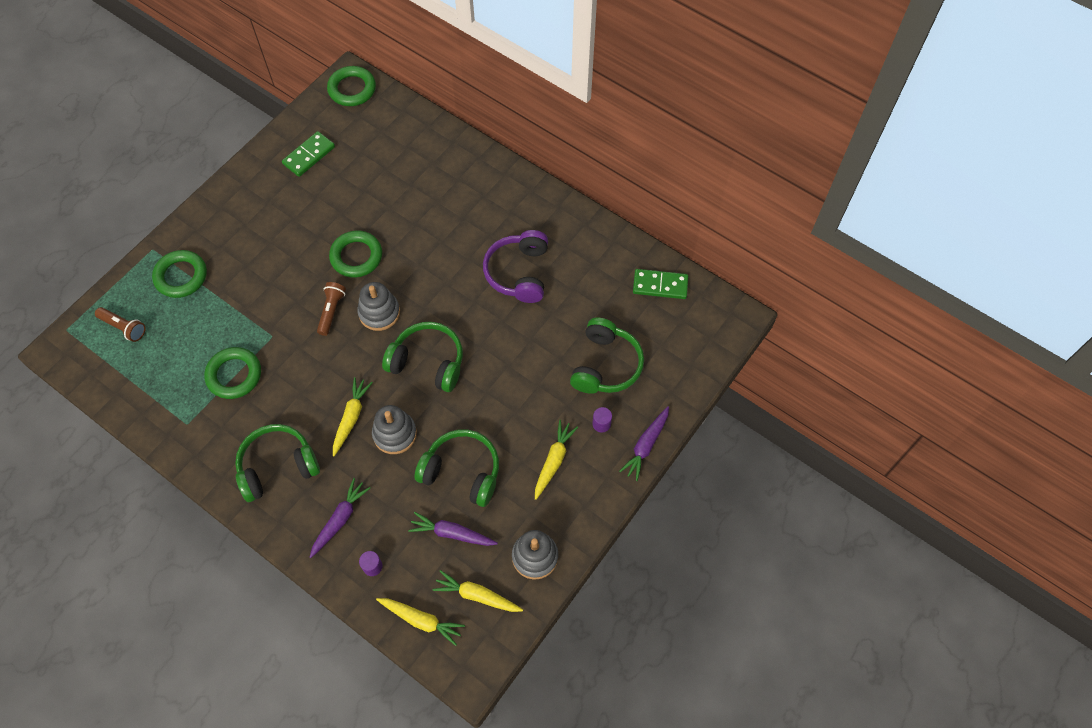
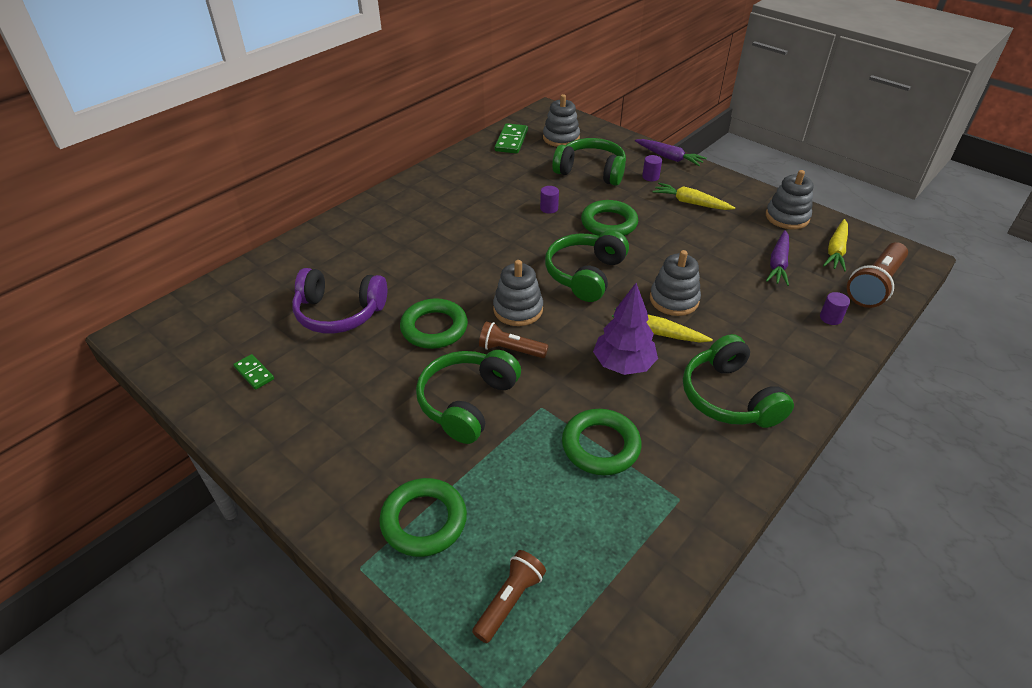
camera: 85 degrees left, 20 degrees down
green domino [282,131,335,177] -> green domino [233,354,274,390], size x0.61
purple carrot [310,478,371,558] -> none
green ring [327,66,376,106] -> green ring moved to [581,200,638,236]
yellow carrot [376,598,465,646] -> brown flashlight [847,242,908,308]
green headphones [414,429,499,507] -> green headphones moved to [416,350,521,444]
purple headphones [483,230,548,303] -> purple headphones moved to [292,268,387,334]
none -> purple cylinder [540,186,559,214]
none -> grey stacking toy [543,94,580,147]
none -> purple tree [593,283,658,375]

